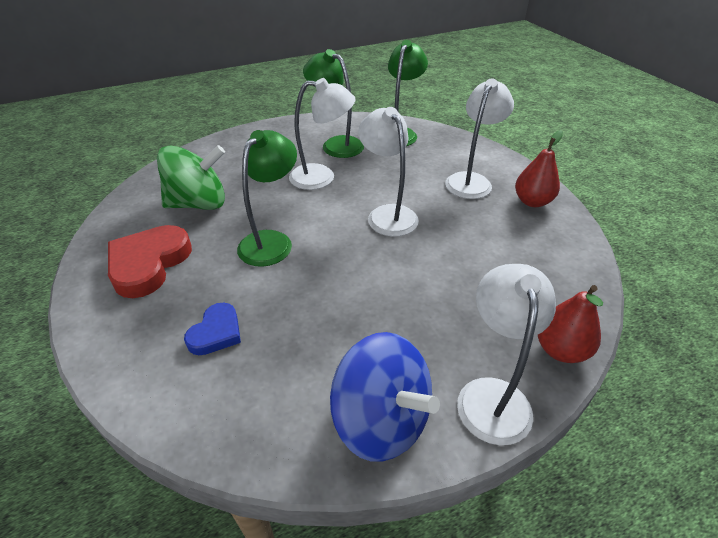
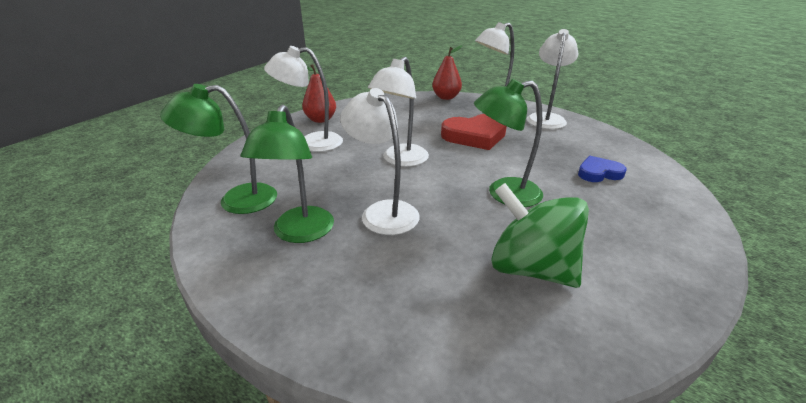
camera: 125 degrees left, 10 degrees down
red heart [108,225,192,298] -> red heart moved to [441,114,507,150]
blue spinning top [330,332,440,462] -> white lamp [527,29,579,129]

